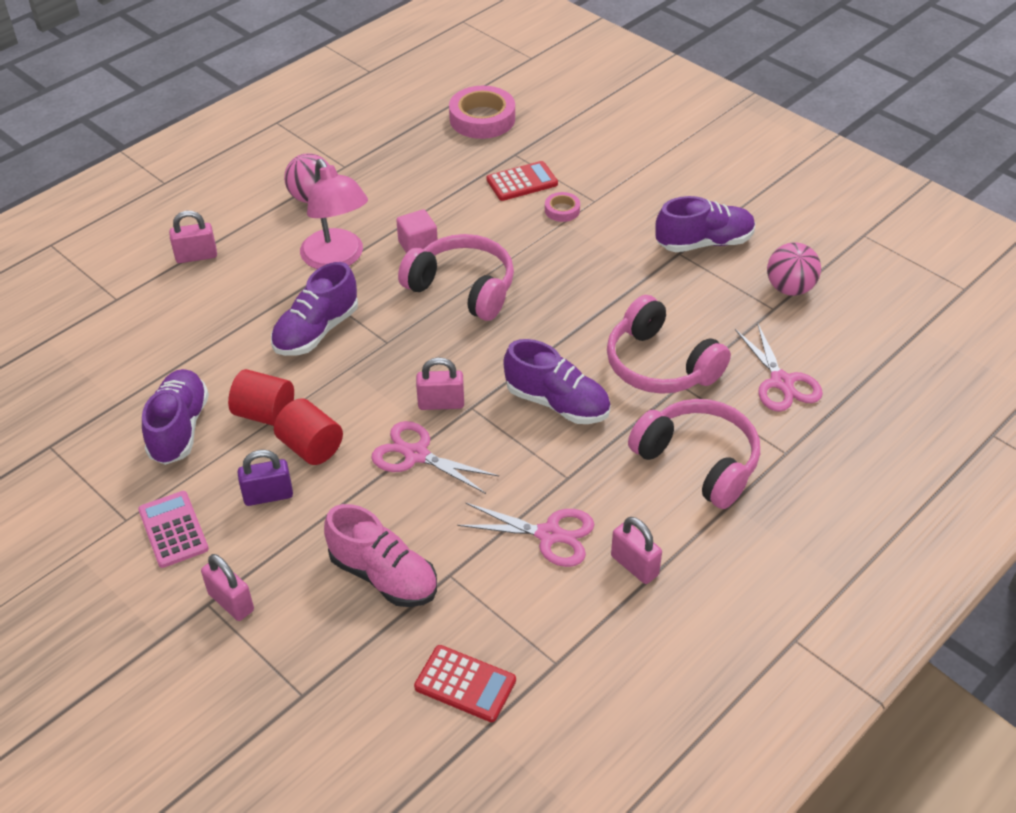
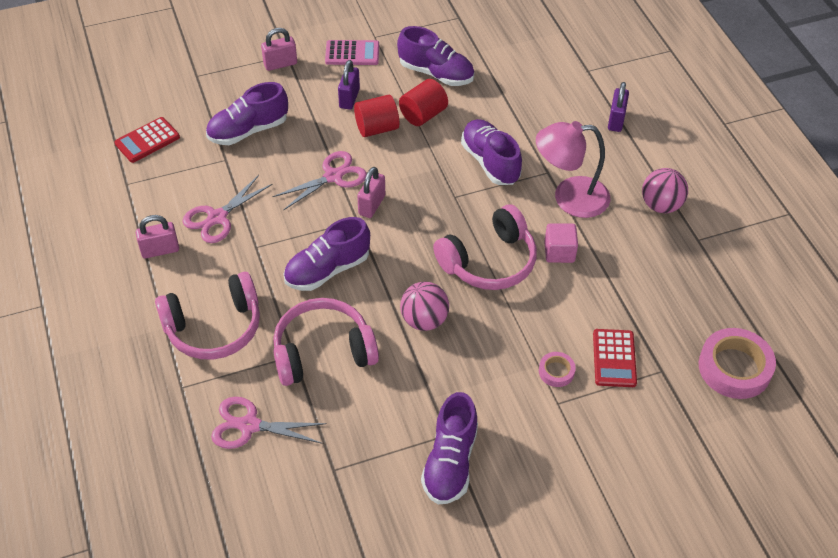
camera: 115 degrees right, 5 degrees up
pink padlock [169,211,217,263] -> purple padlock [608,82,629,132]
pink shoe [324,504,437,607] -> purple shoe [206,82,288,145]
pink ball [767,242,821,296] -> pink ball moved to [400,282,449,331]

